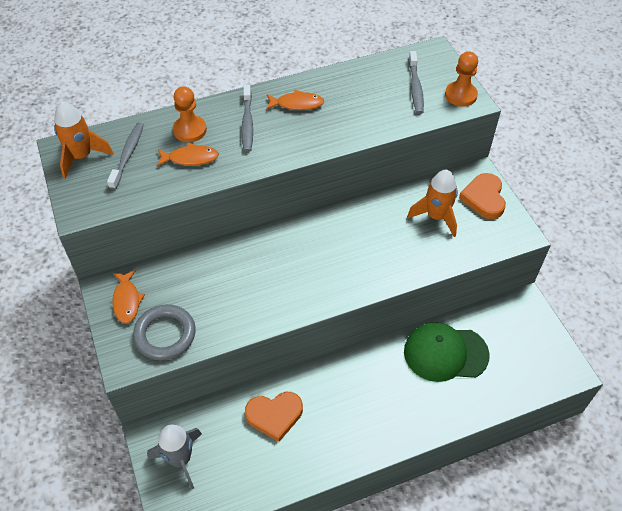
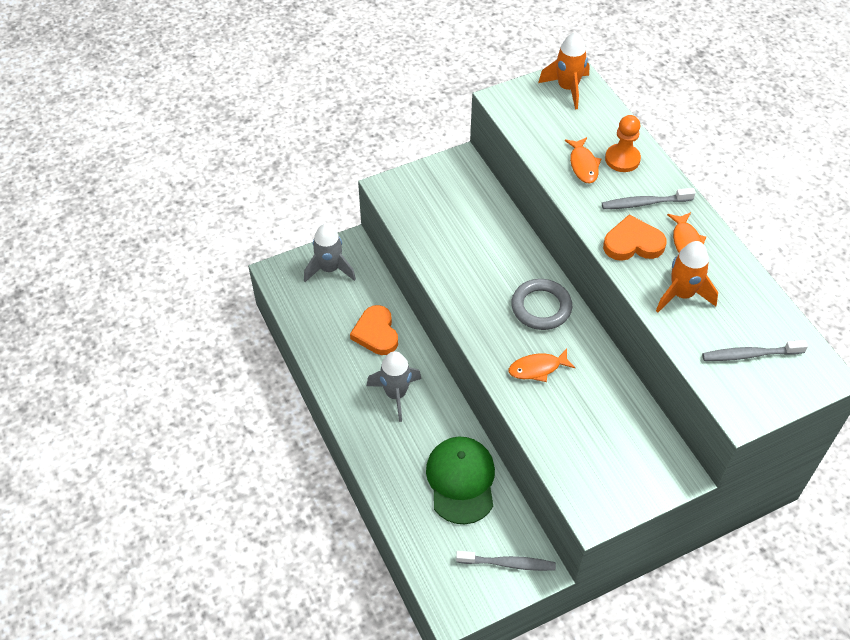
camera: 85 degrees right, 0 degrees up
grey toothbrush [107,122,144,190] -> grey toothbrush moved to [456,551,556,571]
orange fish [112,270,145,323] -> orange fish moved to [509,349,575,382]
grey ring [133,304,196,360] -> grey ring moved to [511,279,572,330]
orange rocket [407,170,458,237] -> orange rocket moved to [656,241,718,312]
orange pawn [445,51,478,107] -> none
orange heart [459,173,506,219] -> orange heart moved to [603,215,666,261]
none -> grey rocket [367,351,422,422]

